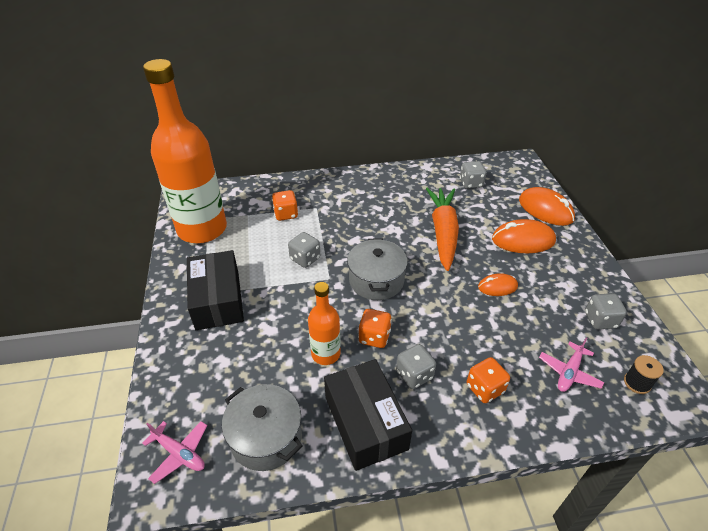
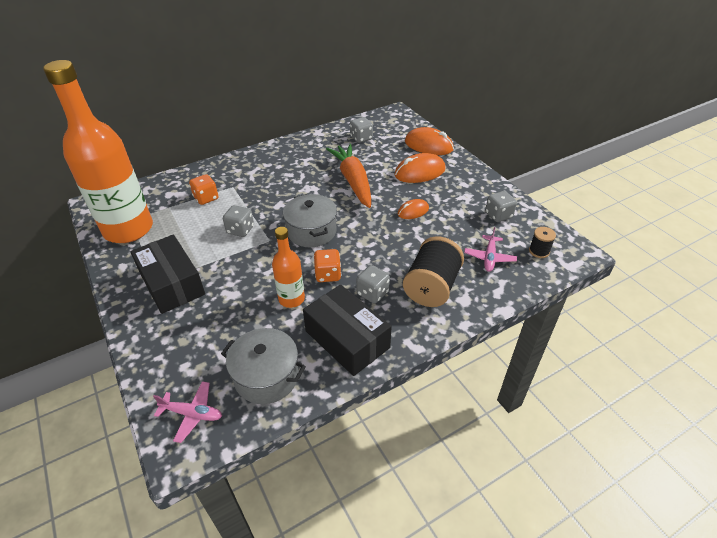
camera: 20 degrees left, 0 degrees up
orange dice [467,357,510,403] -> black spool [403,236,464,307]

